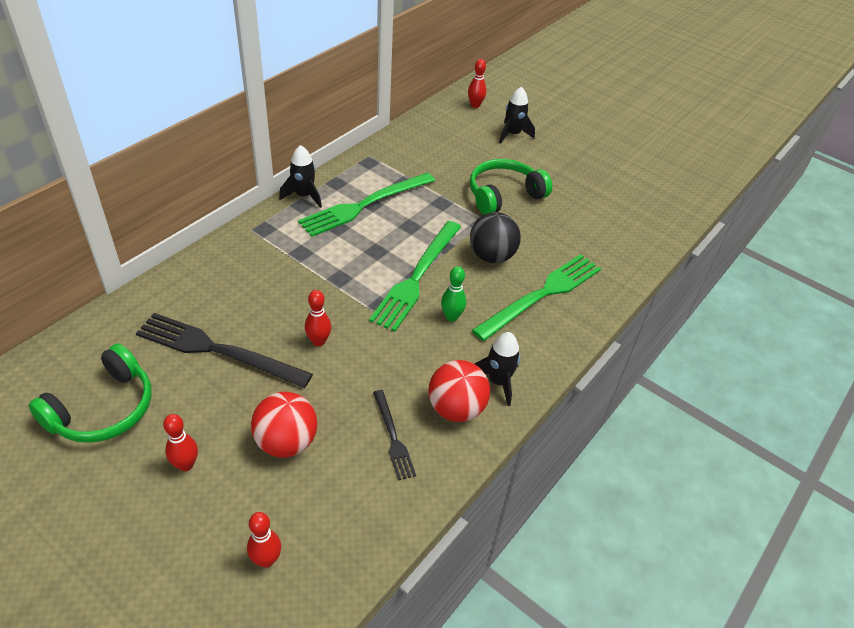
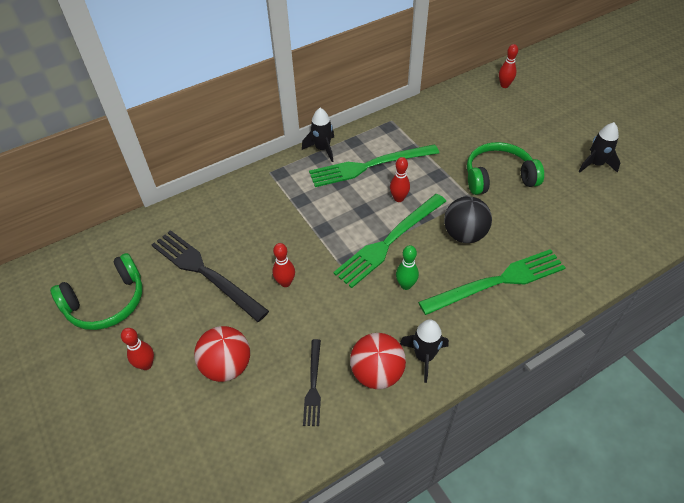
camera: 25 degrees right, 5 degrees up
red bowling pin [247,512,281,568] -> red bowling pin moved to [390,157,410,202]
black rocket [499,87,535,143] -> black rocket moved to [578,122,620,173]

